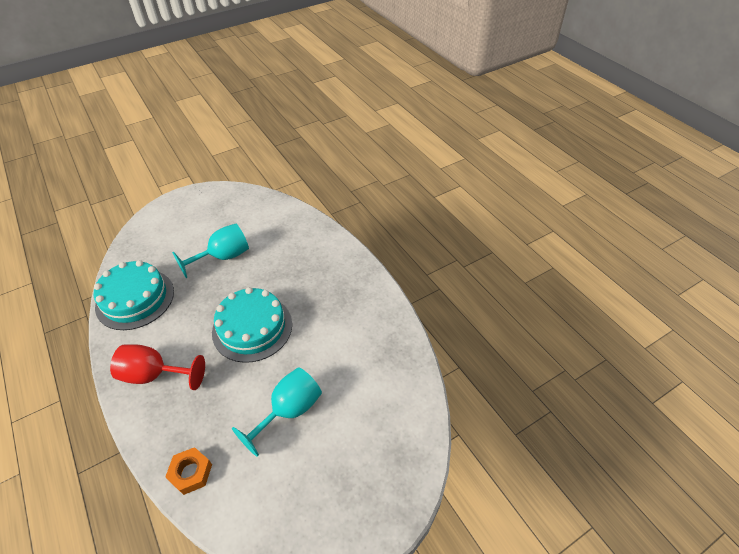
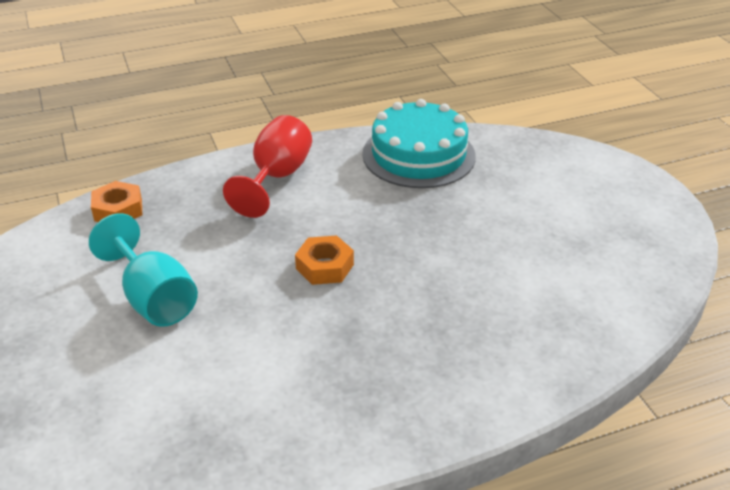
camera: 100 degrees right, 10 degrees down
turquoise goblet [172,224,249,279] -> none
turquoise cake [212,287,292,363] -> orange nut [295,235,354,285]

